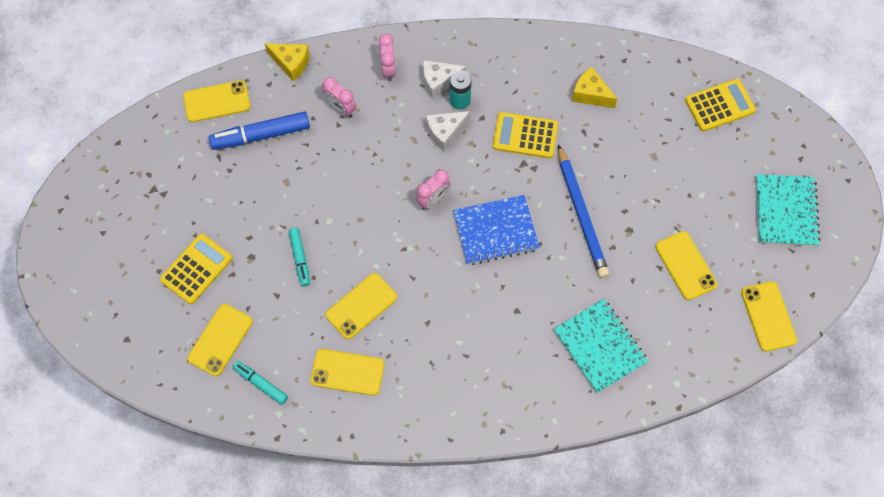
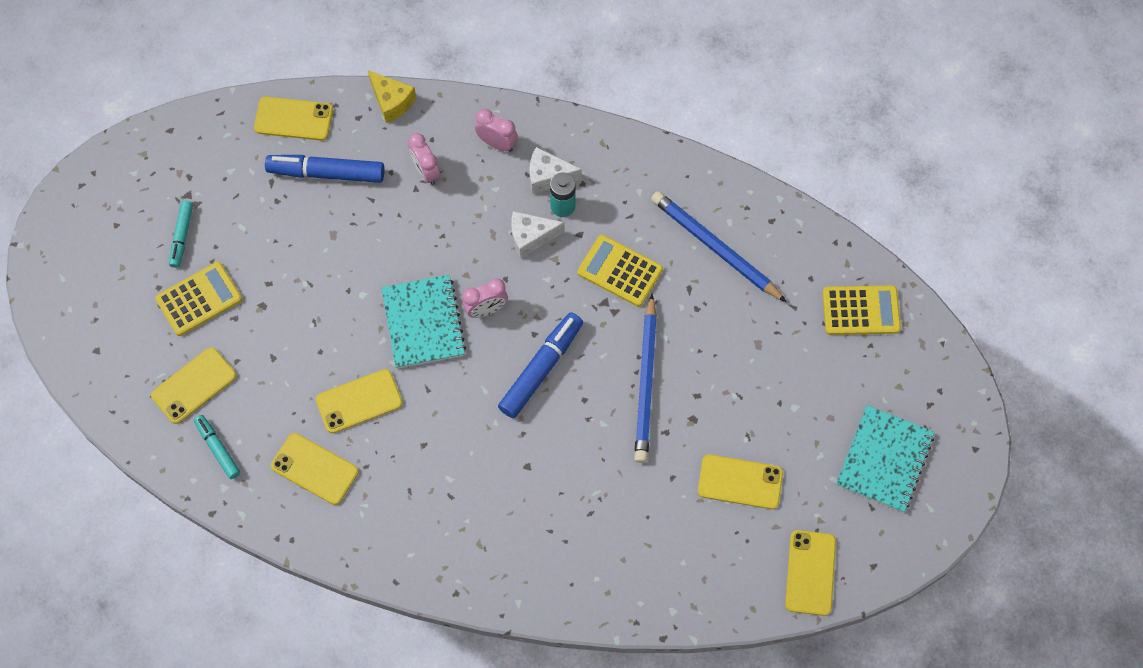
camera: 20 degrees right, 0 degrees up
turquoise marker [289,228,310,286] -> turquoise marker moved to [169,200,193,268]
pink clock [379,34,396,81] -> pink clock turned 75 degrees counterclockwise [475,109,518,152]
blue notebook [453,195,540,265] -> blue marker [498,312,583,418]
turquoise notebook [554,299,648,394] -> turquoise notebook moved to [381,275,466,369]
yellow cheese [572,67,617,108] -> blue pencil [651,191,787,302]
yellow phone [655,231,717,300] -> yellow phone turned 75 degrees counterclockwise [698,454,783,509]

